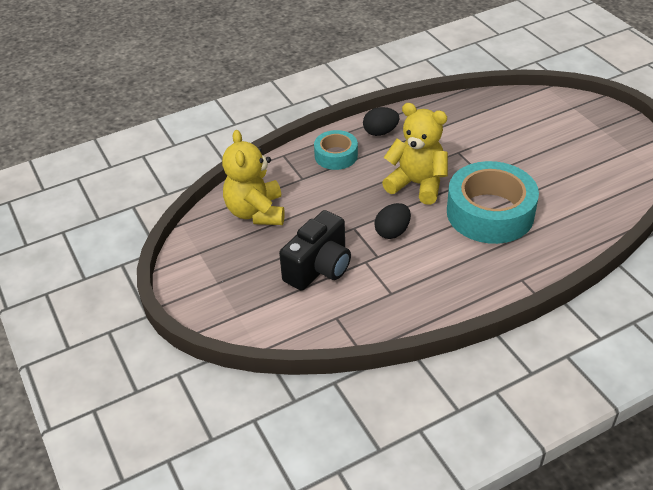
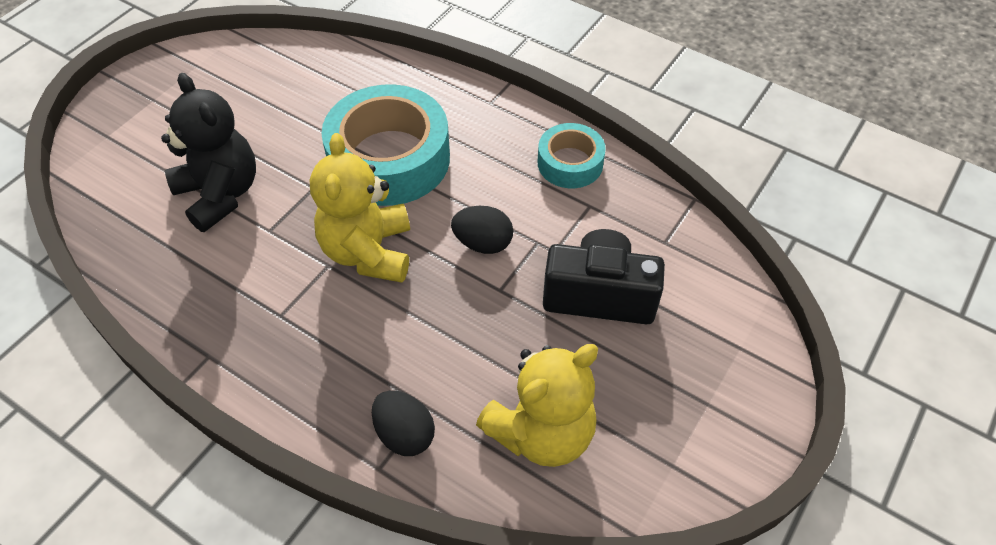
camera: 120 degrees left, 10 degrees up
turquoise tape [314,130,358,170] -> turquoise tape moved to [538,123,606,188]
black egg [363,107,400,136] -> black egg moved to [372,391,435,456]
none -> black teddy bear [161,73,256,232]

